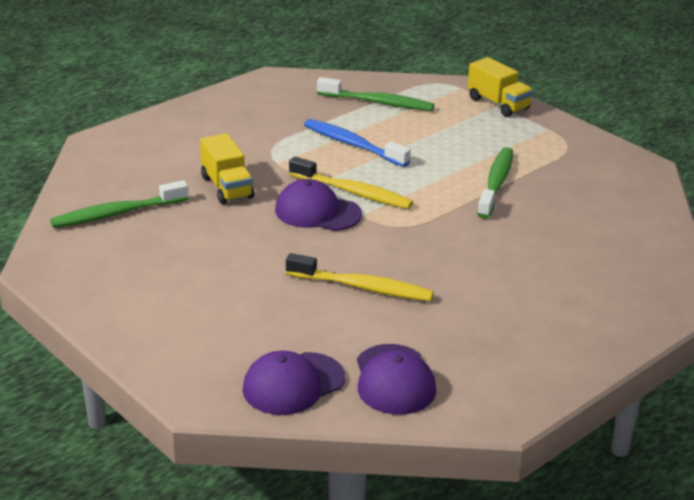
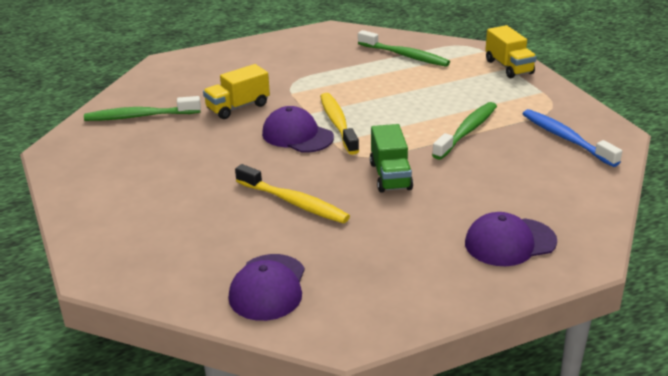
camera: 20 degrees right, 0 degrees up
yellow truck [200,133,254,204] -> yellow truck turned 60 degrees clockwise [203,64,270,119]
purple cap [242,351,345,415] -> purple cap moved to [465,212,557,266]
yellow toothbrush [289,157,413,209] -> yellow toothbrush turned 150 degrees counterclockwise [320,93,359,155]
blue toothbrush [304,119,411,167] -> blue toothbrush moved to [523,109,622,167]
none -> green truck [370,124,413,193]

